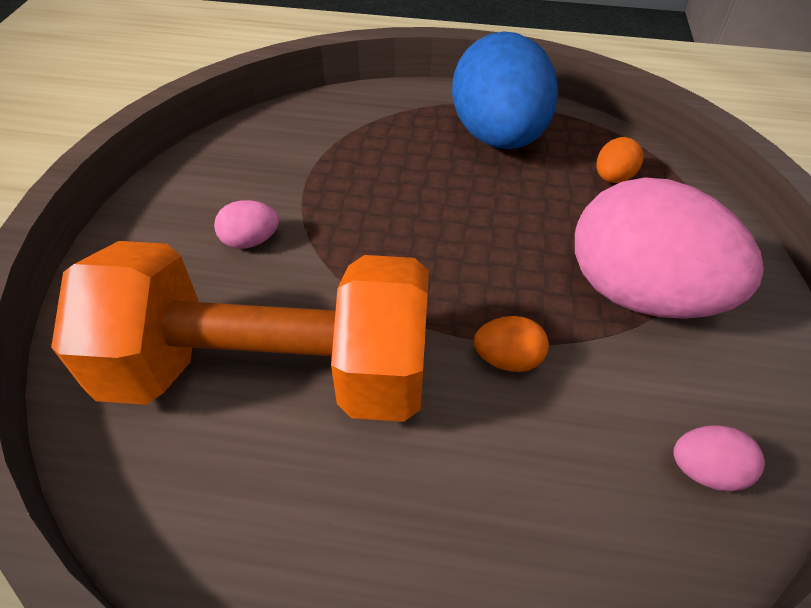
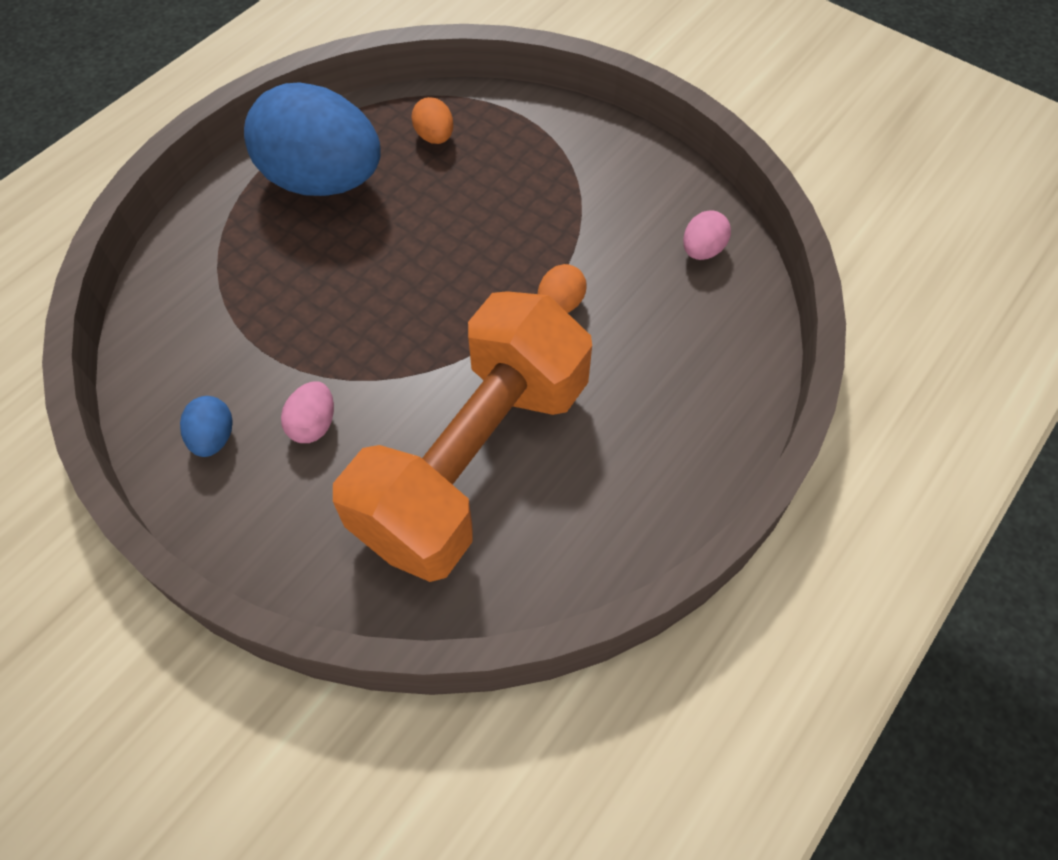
camera: 60 degrees left, 10 degrees up
pink egg [575,177,764,319] -> none
none -> blue egg [180,396,232,457]

